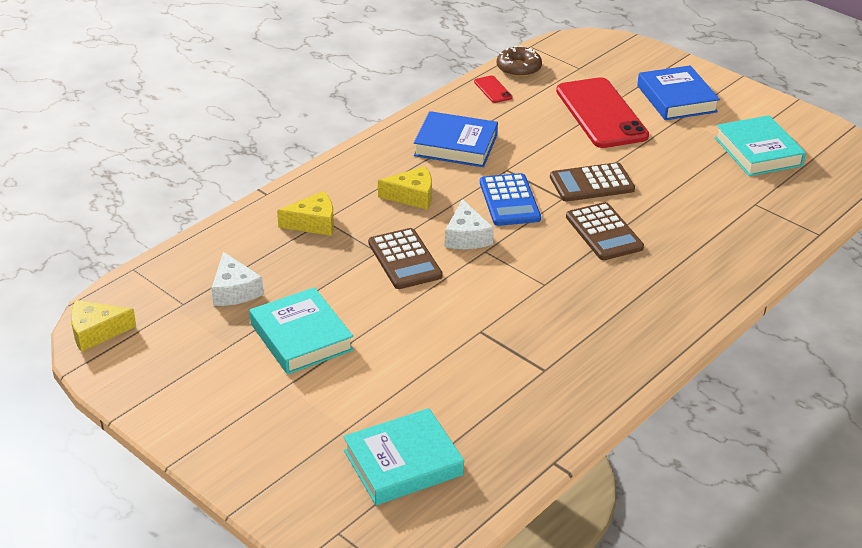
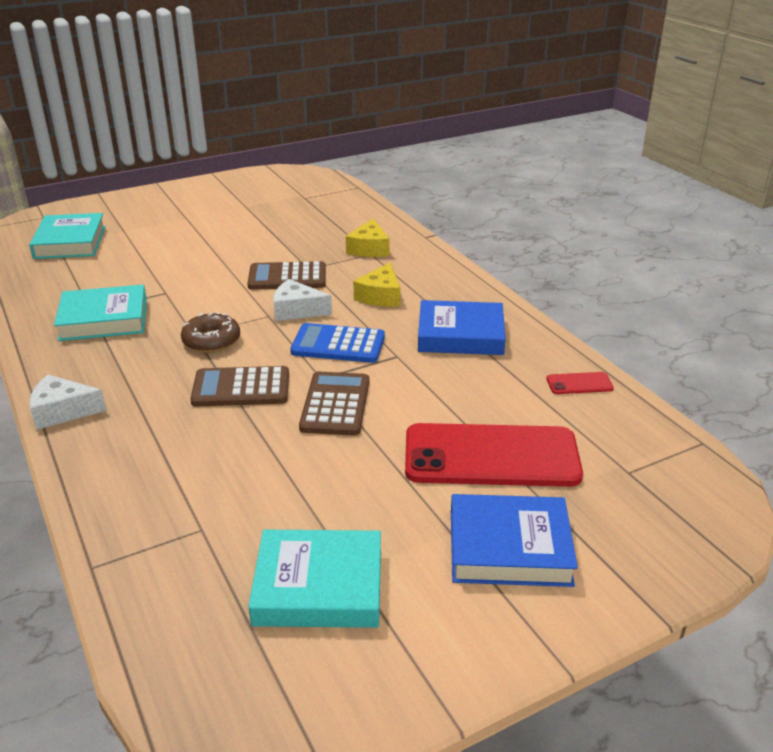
camera: 110 degrees right, 5 degrees down
yellow cheese [71,300,136,352] -> none
white cheese [211,252,264,306] -> white cheese moved to [29,375,106,430]
turquoise book [250,287,354,375] -> turquoise book moved to [54,284,147,341]
blue book [414,111,498,167] -> blue book turned 60 degrees clockwise [418,300,506,355]
brown donut [497,46,542,77] -> brown donut moved to [181,312,240,353]

